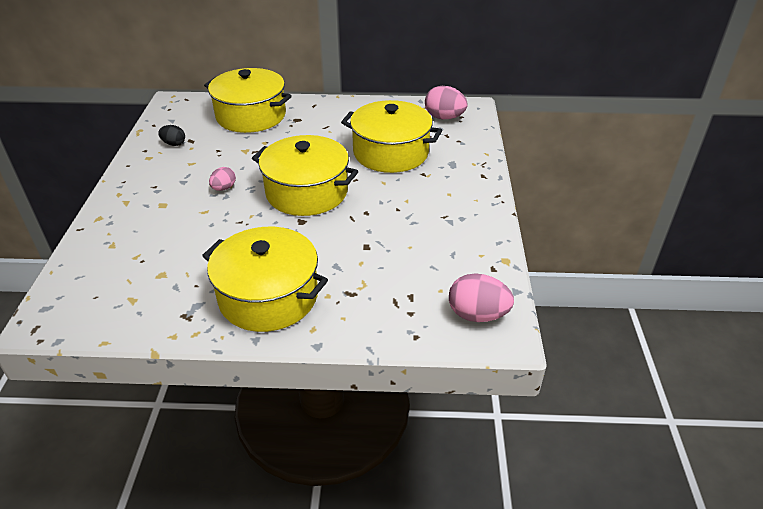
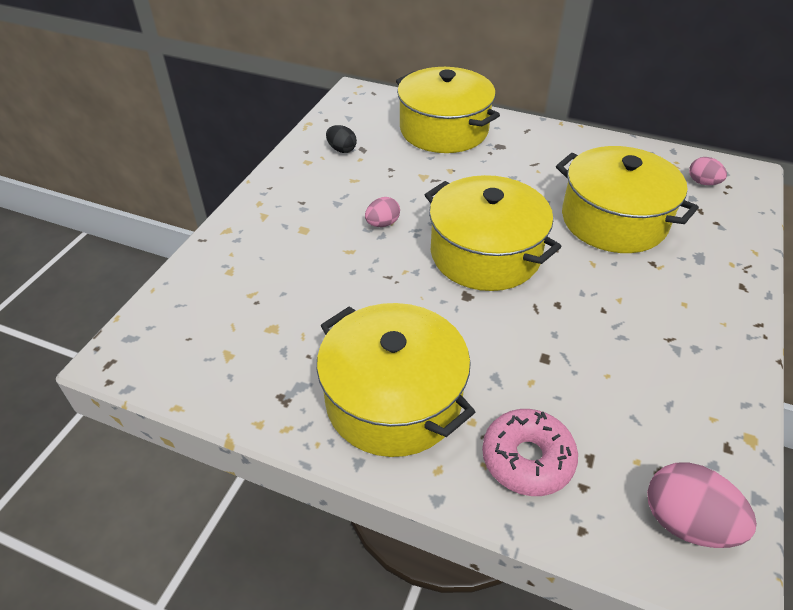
camera: 20 degrees right, 5 degrees up
pink egg [425,86,468,119] -> pink egg [689,157,727,185], size x0.59
none -> pink donut [482,409,578,496]

